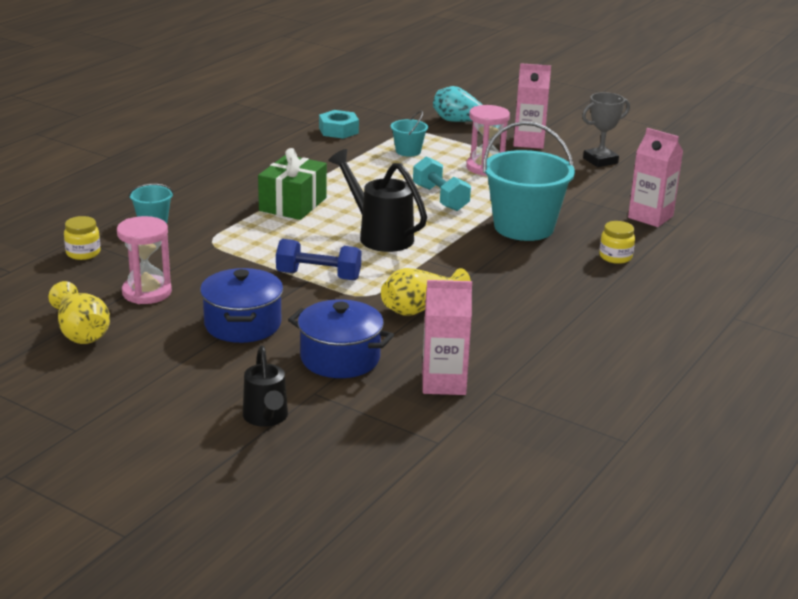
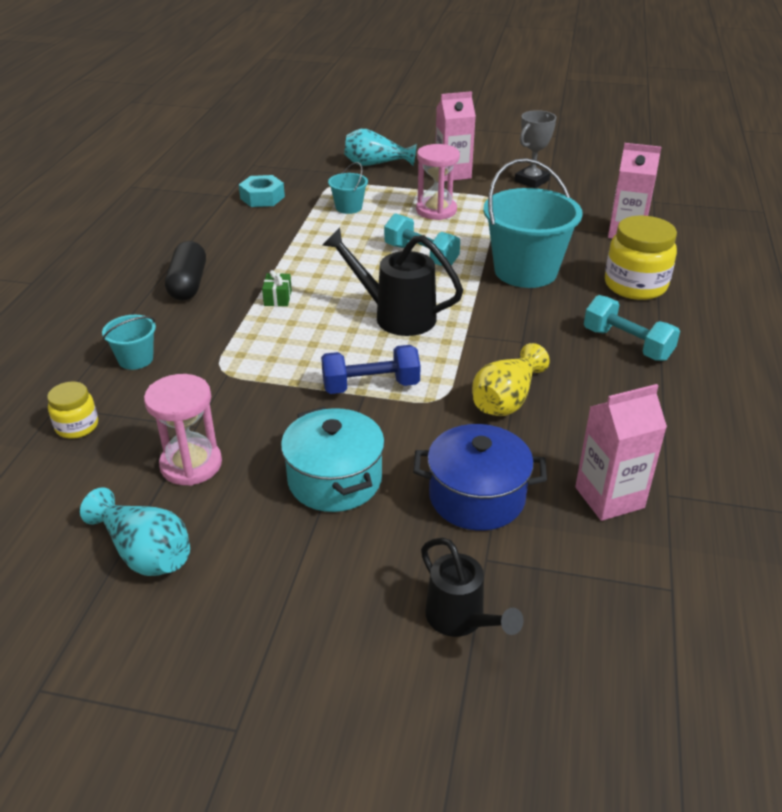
camera: 20 degrees left, 10 degrees up
yellow vase [49,281,110,344] -> turquoise vase [80,487,190,576]
blue pot [200,268,283,343] -> turquoise pot [281,407,385,512]
green gift [258,148,327,220] -> green gift [262,270,292,306], size x0.46
yellow jar [599,221,635,264] -> yellow jar [605,216,677,300], size x1.83
none -> black capsule [165,241,206,301]
none -> turquoise dumbbell [584,295,680,361]

